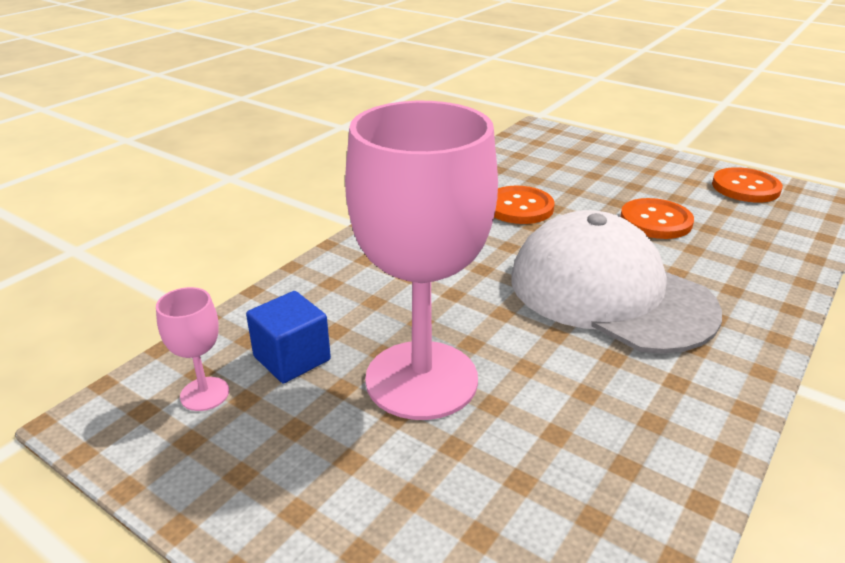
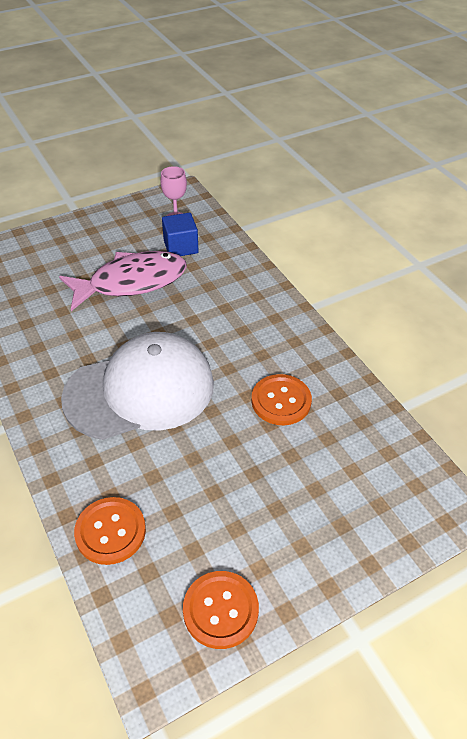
camera: 115 degrees right, 15 degrees up
pink goblet [345,101,498,420] -> pink fish [59,251,187,311]
orange button [620,198,694,239] -> orange button moved to [74,497,146,565]

